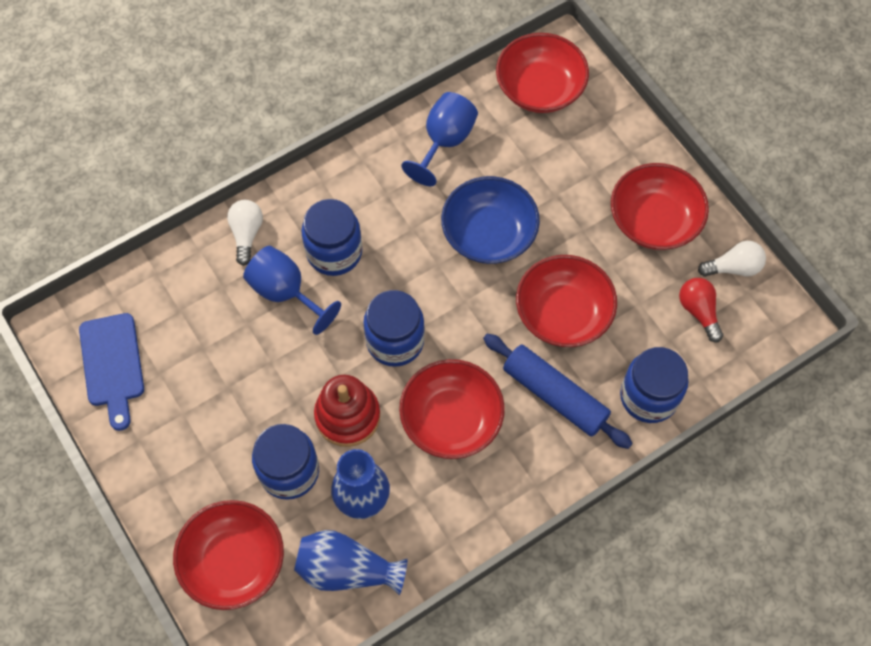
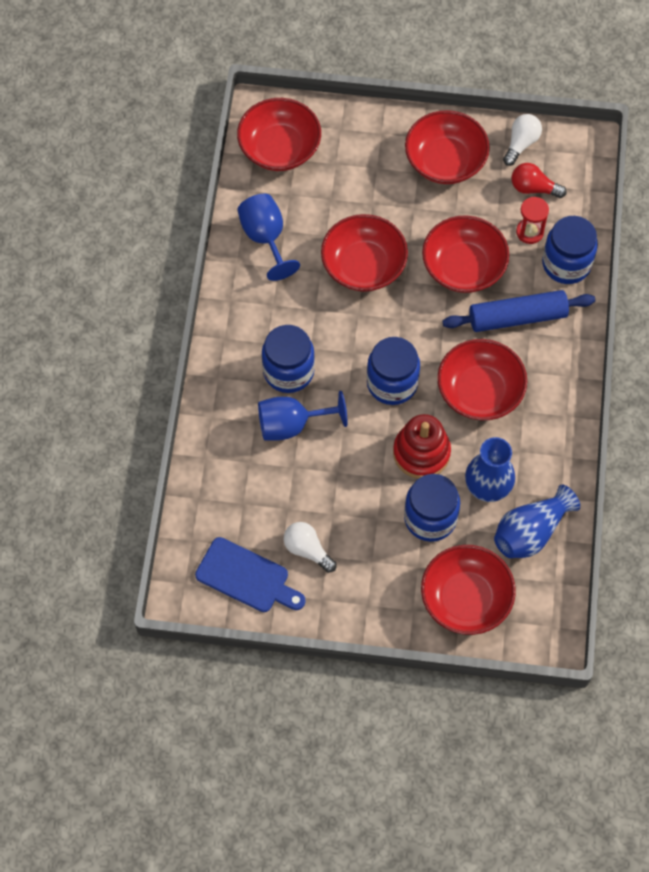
camera: 50 degrees left, 0 degrees up
white light bulb [227,200,263,266] -> white light bulb moved to [284,522,337,573]
blue bowl [441,176,540,264] -> red bowl [321,214,408,292]
none -> red hourglass [516,197,549,244]

